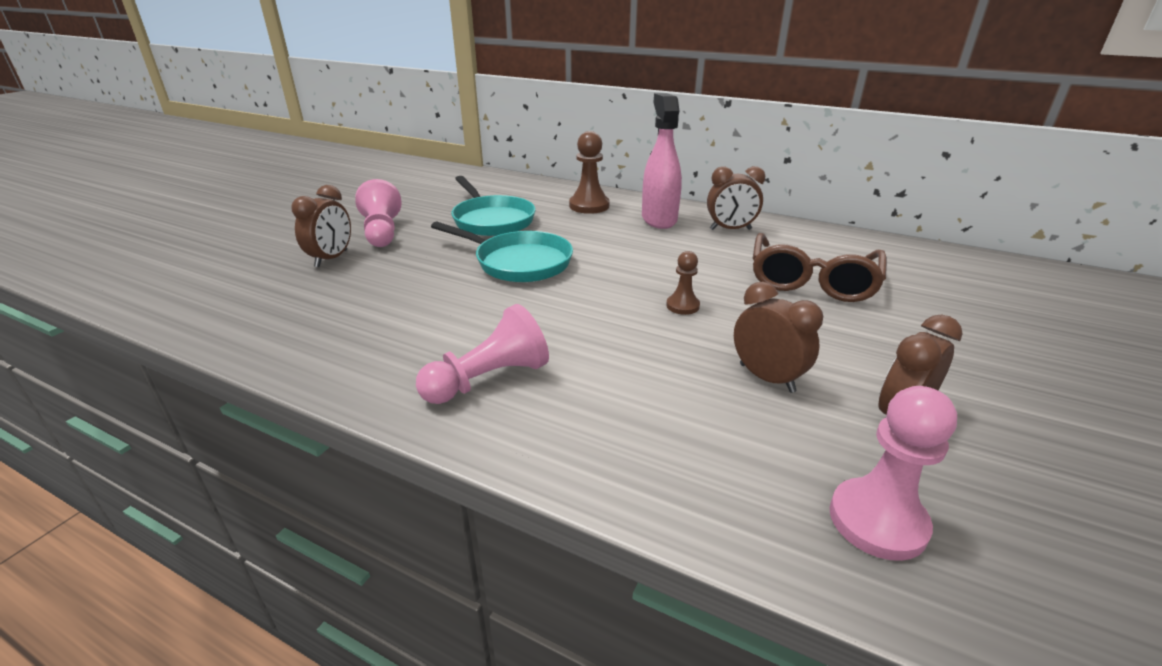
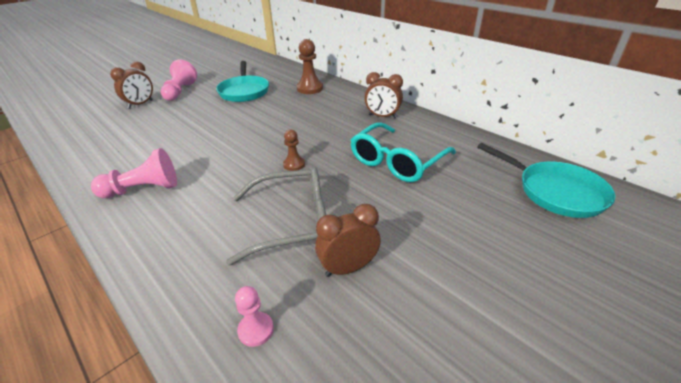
camera: 20 degrees right, 5 degrees up
turquoise pan [431,222,573,282] -> turquoise pan moved to [477,143,615,218]
pink spray bottle [642,93,682,229] -> none
brown clock [734,282,823,393] -> grey glasses [226,167,326,265]
brown glasses [753,233,887,302] -> turquoise glasses [351,123,456,182]
pink pawn [830,386,957,561] -> pink pawn [235,286,274,347], size x0.58

